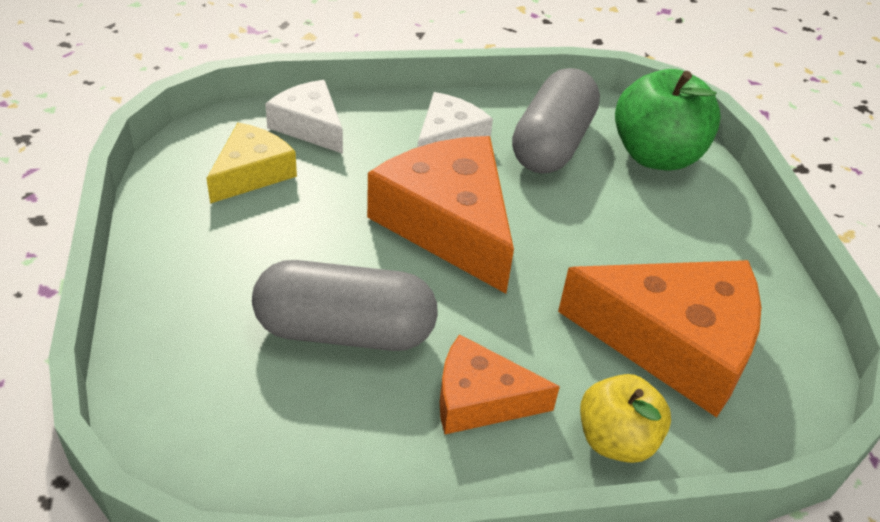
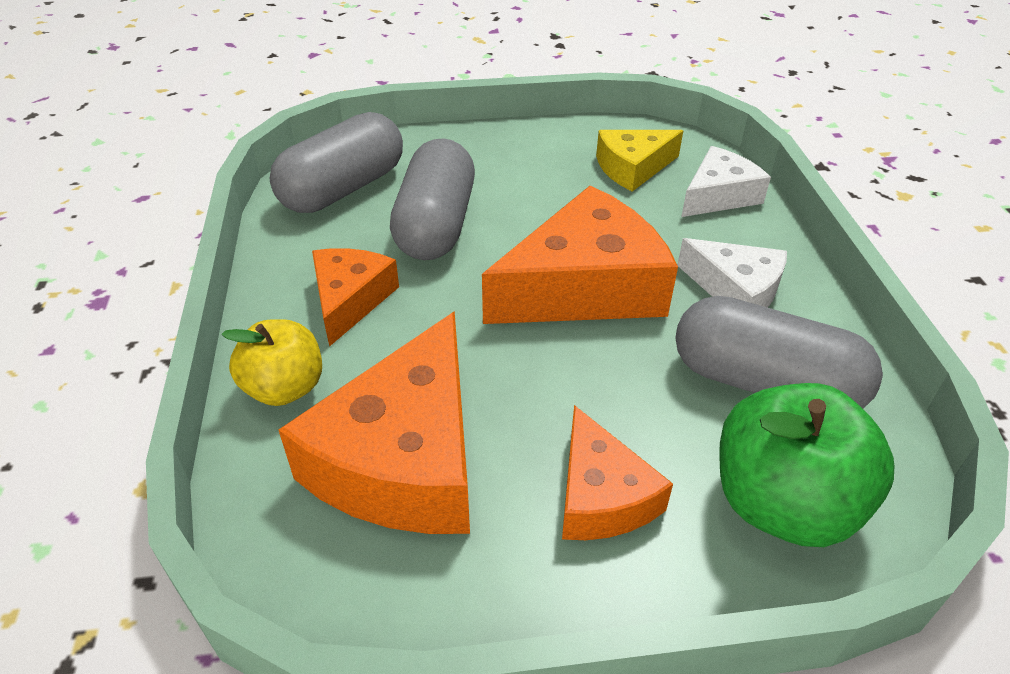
camera: 95 degrees right, 0 degrees up
yellow cheese [206,123,297,204] -> yellow cheese turned 120 degrees clockwise [596,130,683,192]
none -> grey capsule [269,112,403,213]
none -> orange cheese [562,405,673,540]

